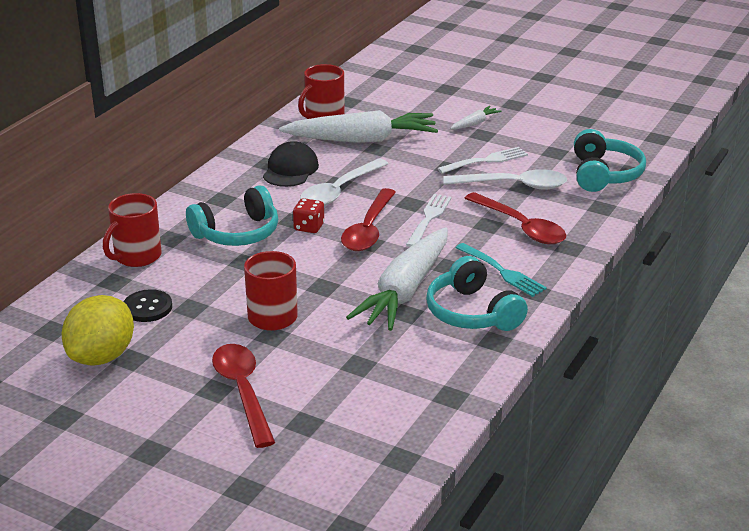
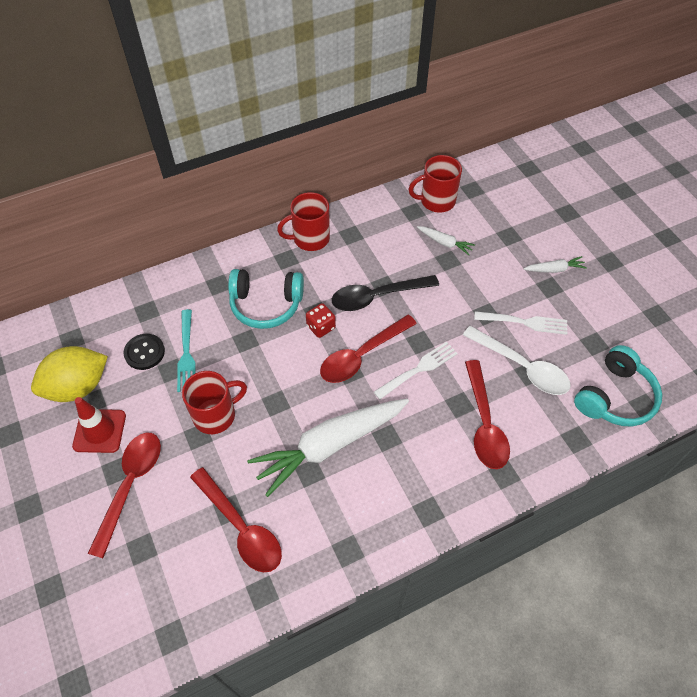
camera: 35 degrees right, 25 degrees up
red mug [103,193,162,267] -> red mug moved to [277,192,330,251]
black cap [263,141,319,187] -> none
white carrot [279,110,438,143] -> white carrot [417,226,475,255], size x0.43
white spoon [300,158,388,206] -> black spoon [332,275,439,311]
turquoise headphones [426,256,528,331] -> none
turquoise fork [456,243,547,297] -> turquoise fork moved to [177,309,196,392]
none -> red traffic cone [72,397,126,453]
none -> red spoon [190,467,282,572]

